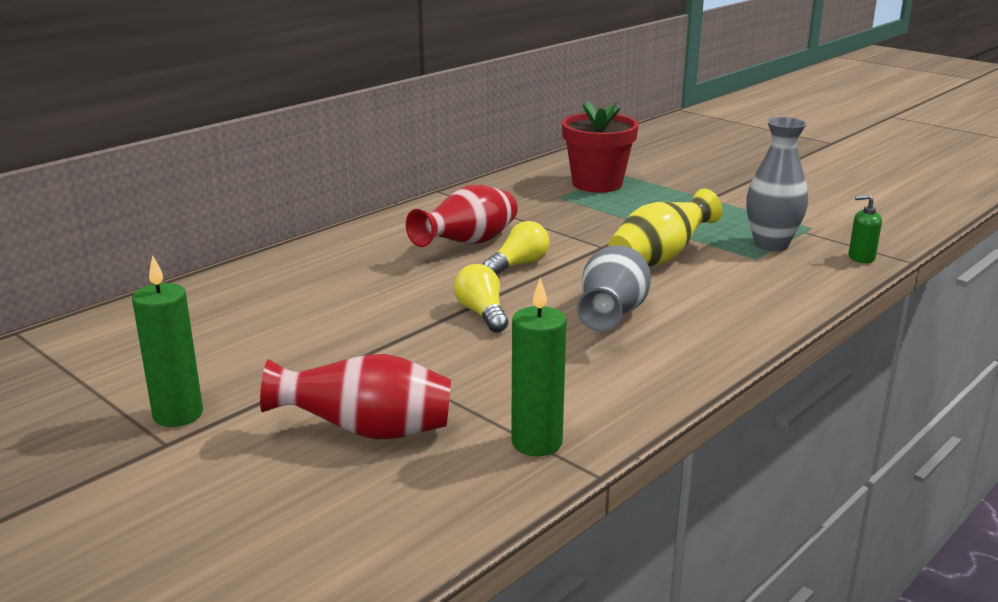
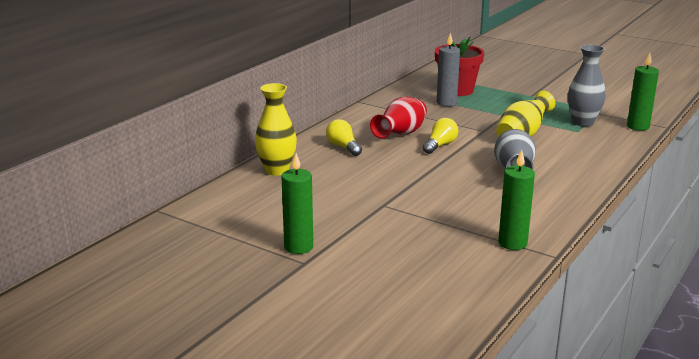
camera: 10 degrees left, 0 degrees up
red vase [260,354,451,439] -> none
yellow light bulb [454,264,508,333] -> yellow light bulb moved to [326,119,362,156]
green soap dispenser [849,195,882,263] -> green candle [627,53,659,131]
none -> yellow vase [255,83,297,176]
none -> grey candle [437,32,460,107]

